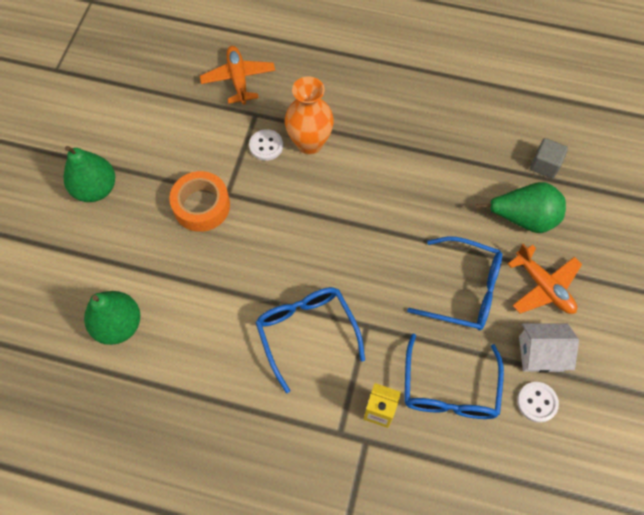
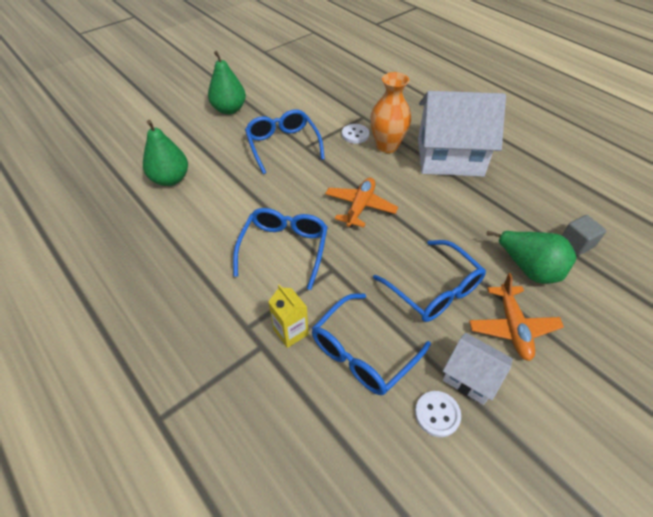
camera: 35 degrees right, 15 degrees down
orange tape [169,171,230,232] -> blue glasses [245,109,325,174]
orange plane [200,46,275,105] -> orange plane moved to [325,178,398,228]
none -> white house [418,91,506,177]

